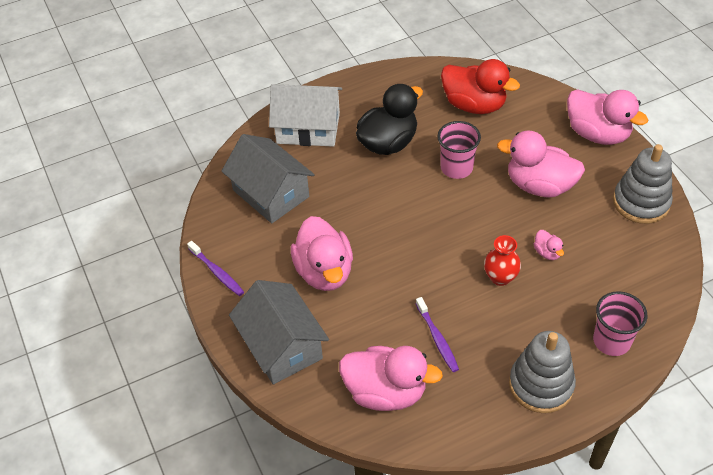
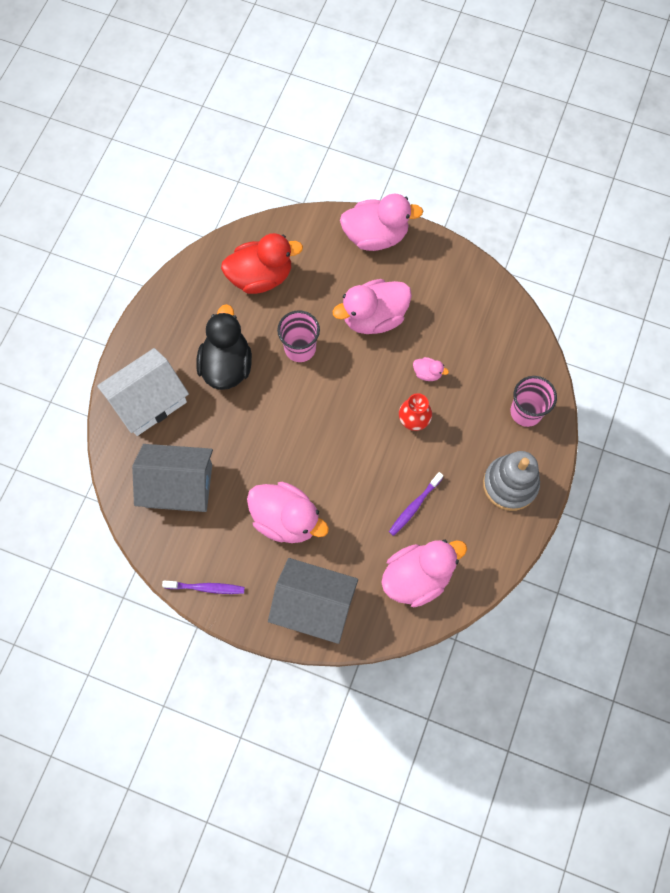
camera: 45 degrees left, 20 degrees up
purple toothbrush [416,297,459,372] -> purple toothbrush turned 105 degrees clockwise [389,472,443,536]
grey stacking toy [613,144,673,224] -> none

